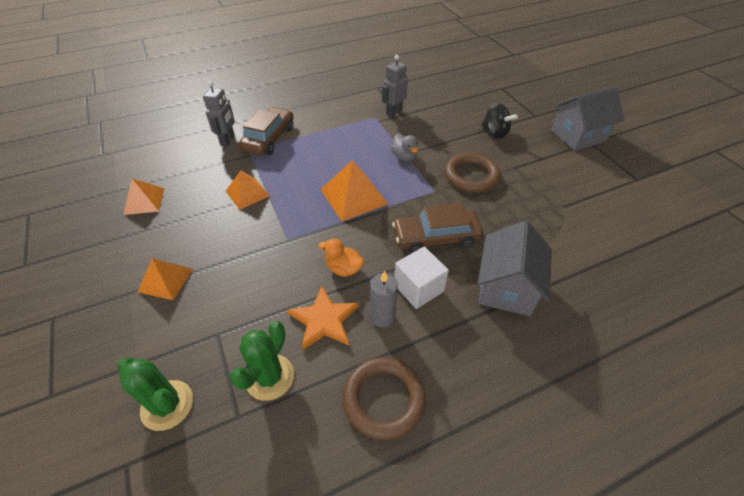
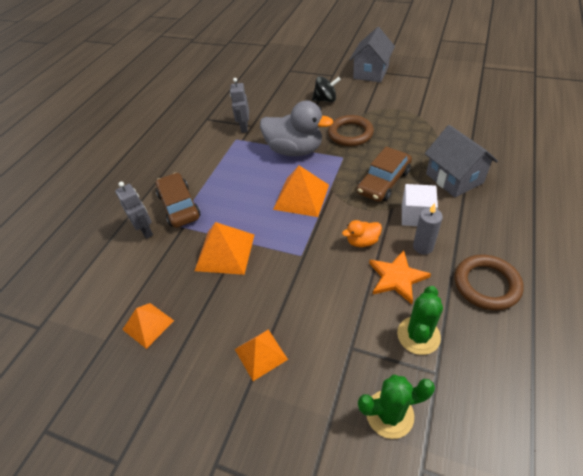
camera: 40 degrees left, 0 degrees up
orange pyramid [226,171,270,210] -> orange pyramid [195,222,254,275], size x1.53
green cactus [230,321,294,401] -> green cactus turned 45 degrees clockwise [397,286,443,355]
grey duck [391,134,418,161] -> grey duck [260,101,333,156], size x2.16

